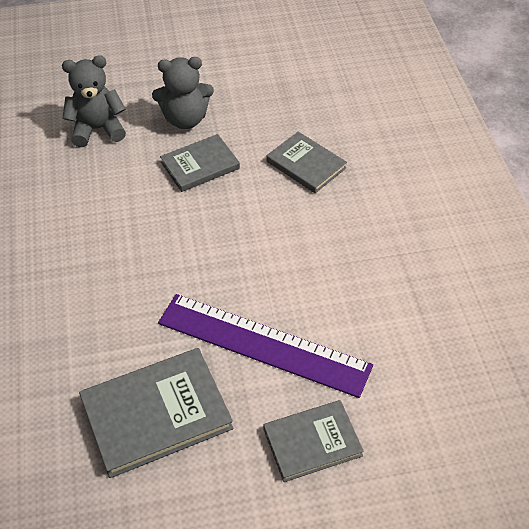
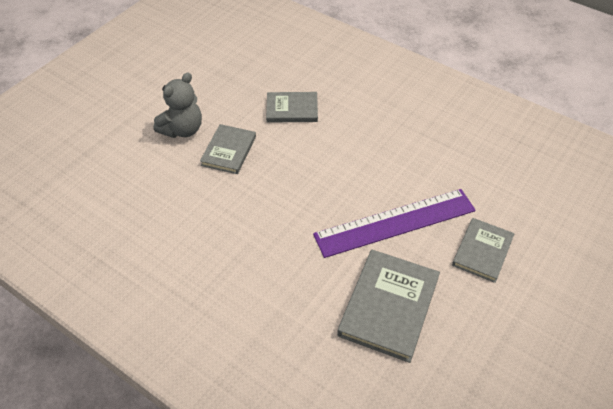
camera: 45 degrees left, 0 degrees up
grey teddy bear [62,55,126,147] -> none

